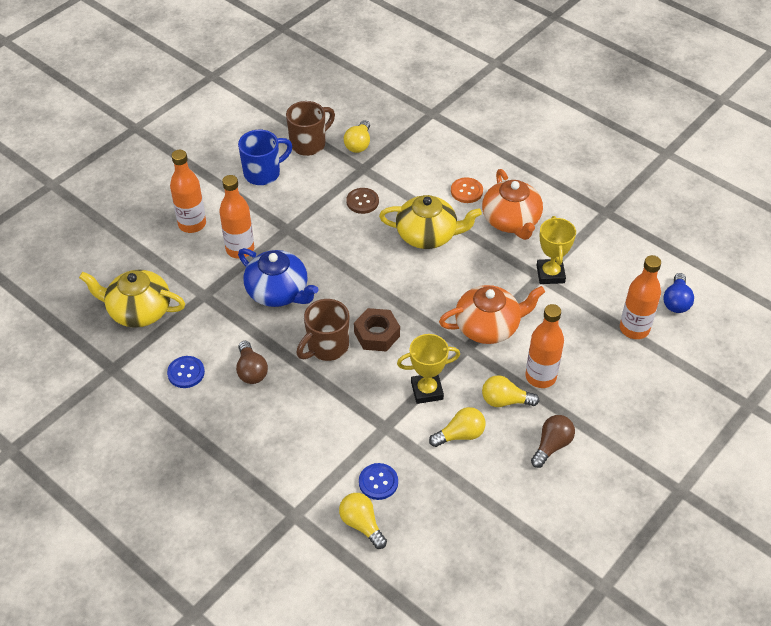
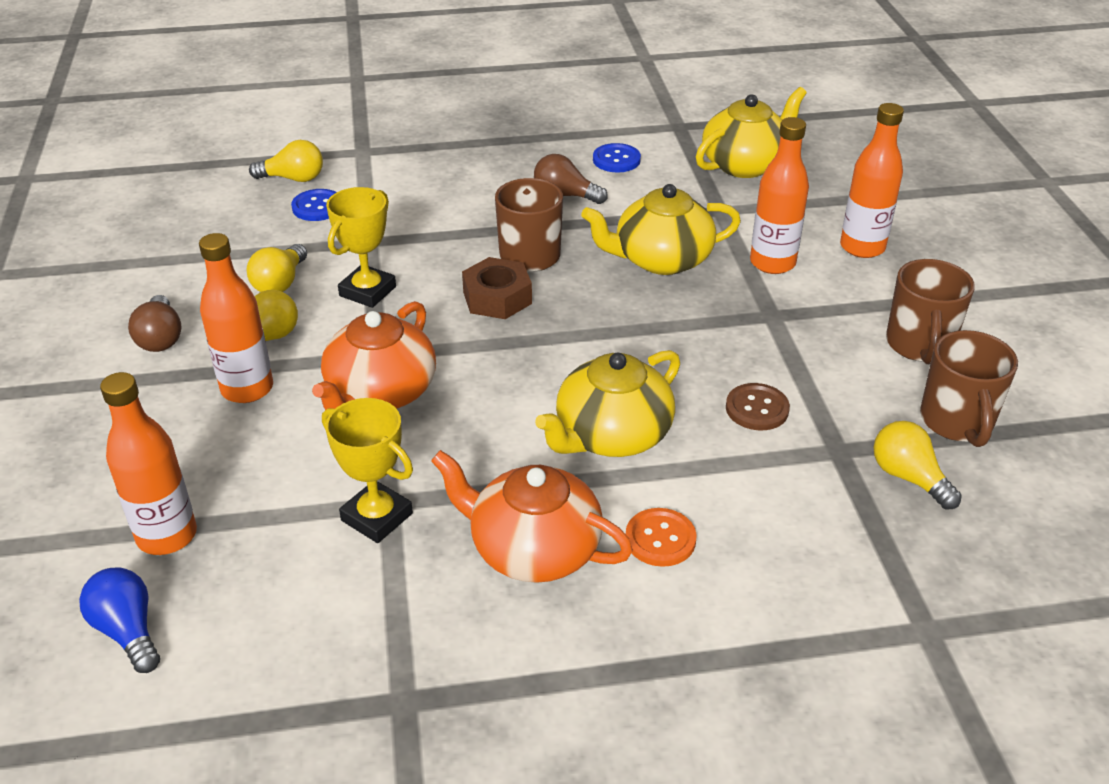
camera: 130 degrees right, 10 degrees down
blue mug [238,130,292,185] -> brown mug [886,259,975,365]
blue teapot [238,248,319,307] -> yellow teapot [581,184,741,275]

